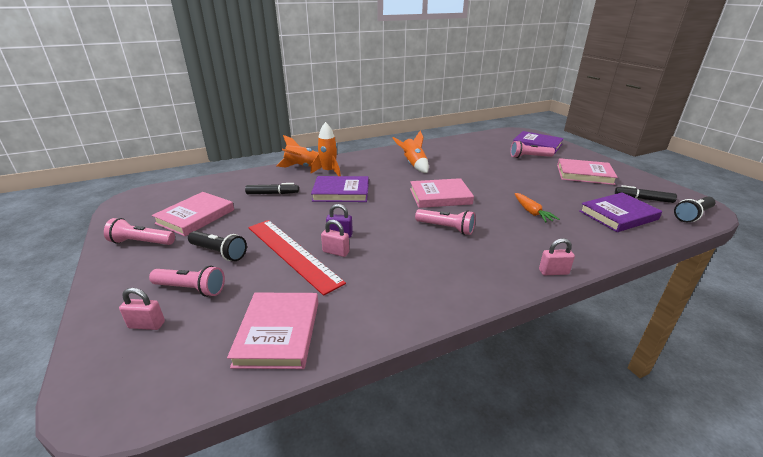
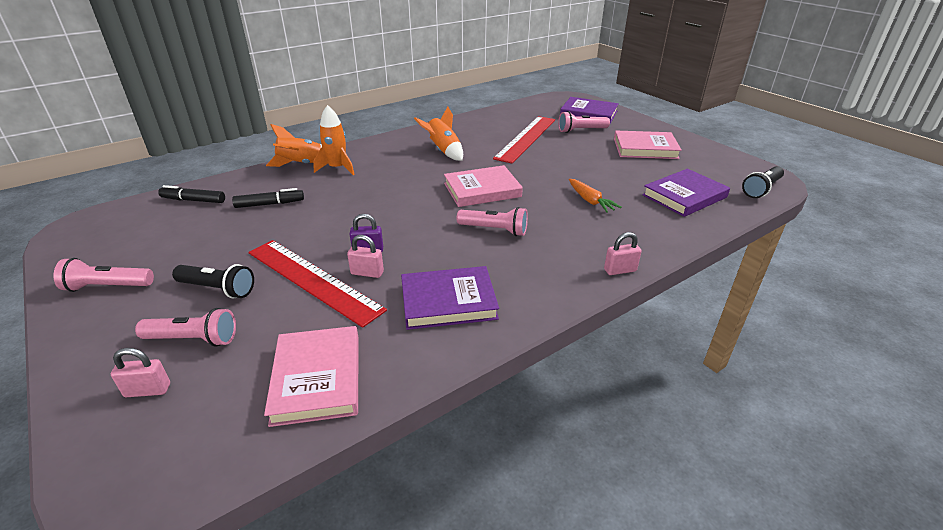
camera: 10 degrees left, 5 degrees up
pink book [152,192,234,236] -> none
purple book [311,176,369,202] -> purple book moved to [401,266,499,330]
black marker [615,185,677,203] -> black marker moved to [158,185,225,203]
none -> red ruler [493,116,555,163]

